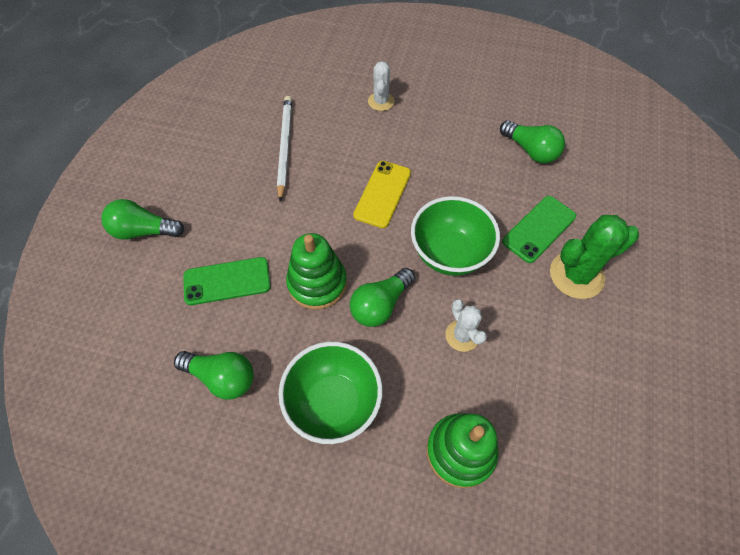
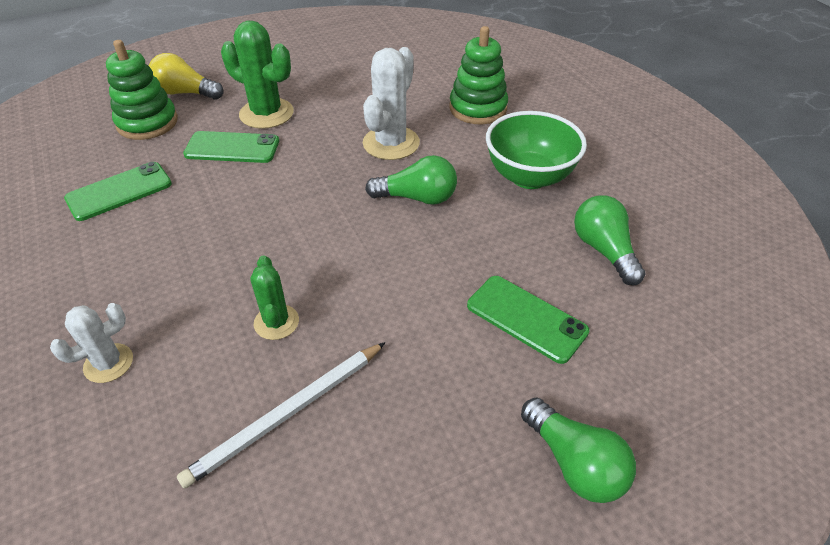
camera: 130 degrees left, 15 degrees down
green stacking toy [286,233,347,310] -> green stacking toy moved to [106,40,178,140]
yellow phone [353,161,411,228] -> none
green bowl [411,196,500,276] -> none
white cactus [445,299,487,352] -> white cactus [363,47,420,160], size x1.68
green light bulb [500,120,565,163] -> green phone [64,162,172,221]
none -> yellow light bulb [149,53,224,99]
none -> green cactus [250,255,299,340]

